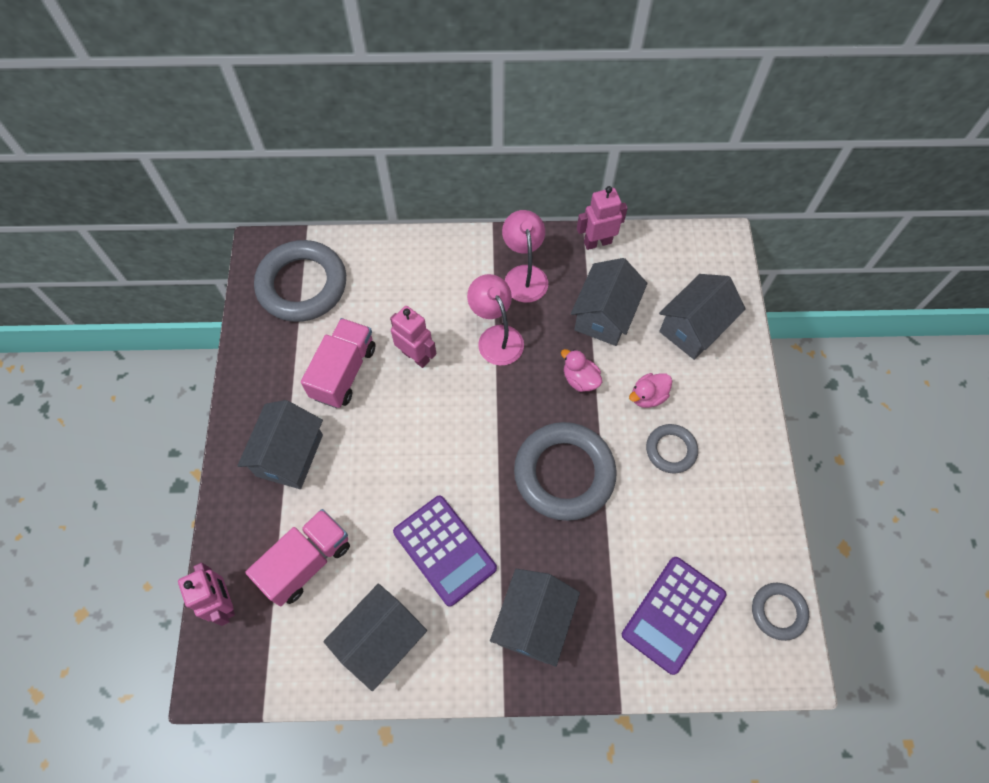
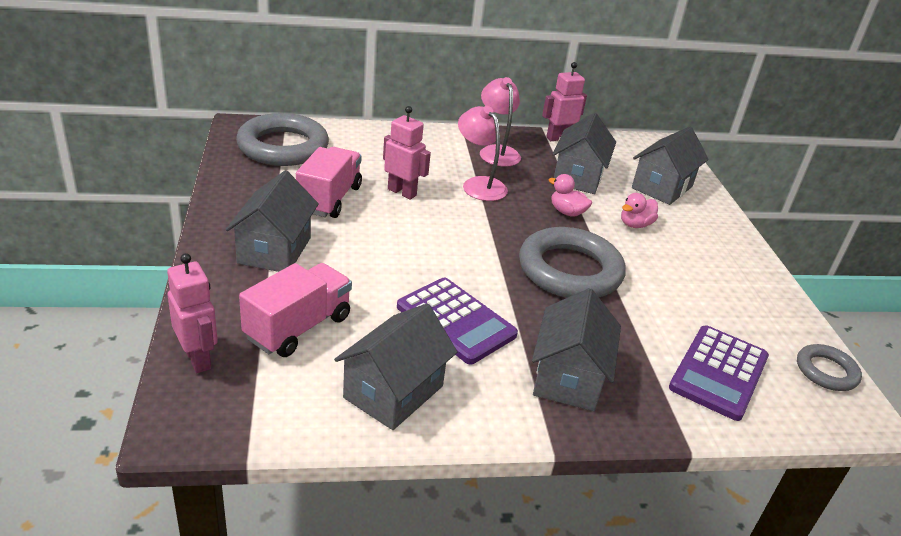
camera: 10 degrees left, 30 degrees down
grey ring [646,424,698,473] -> none

